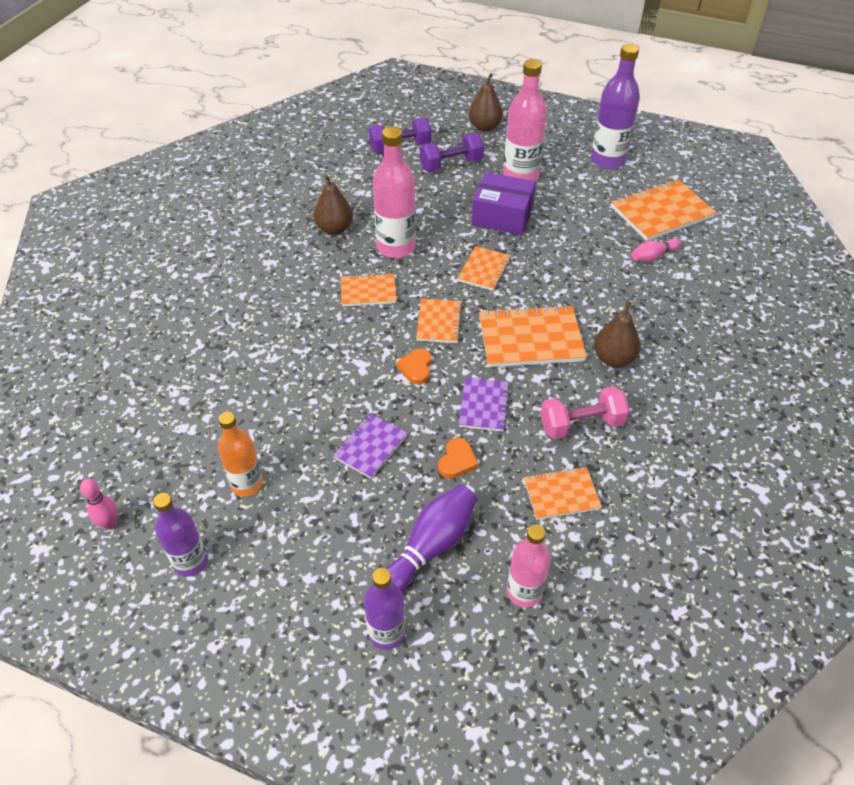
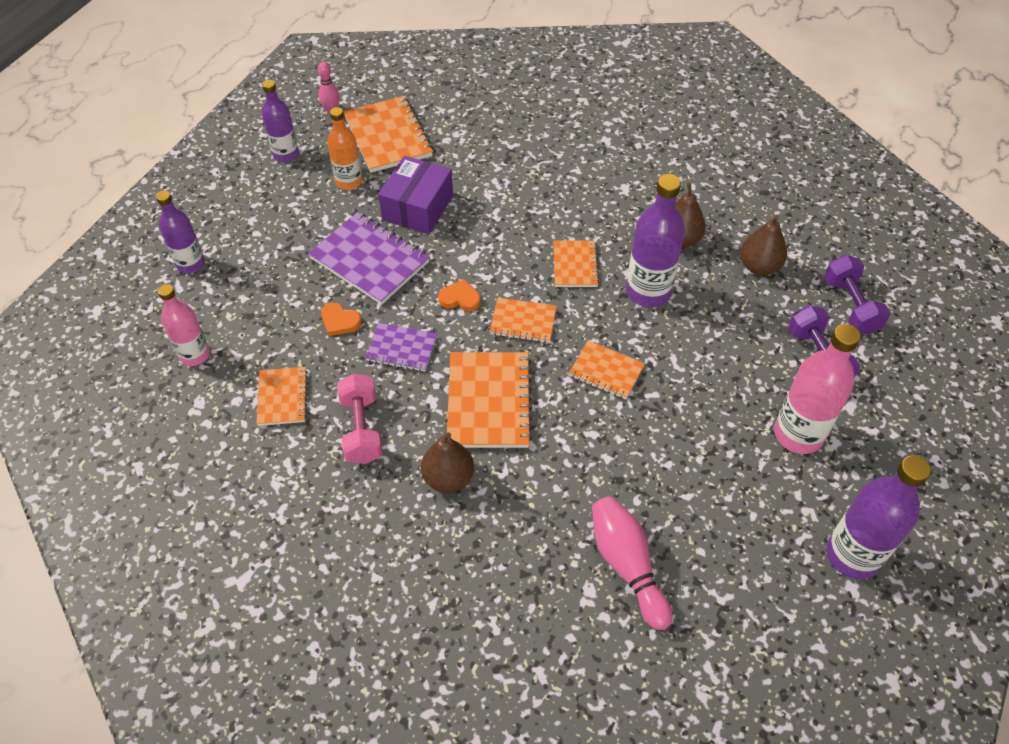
camera: 95 degrees right, 5 degrees up
purple notebook [333,413,407,479] -> purple notebook [308,212,430,305], size x1.70
pink bottle [373,127,416,258] -> purple bottle [626,174,685,307]
purple bowling pin [386,485,477,593] -> none
brown pear [469,73,503,132] -> brown pear moved to [740,215,787,275]
purple box [471,172,536,235] -> purple box moved to [378,156,453,234]
orange notebook [611,179,716,241] -> orange notebook moved to [344,96,433,173]
pink bowling pin [632,239,681,262] -> pink bowling pin [592,496,673,630], size x1.71

